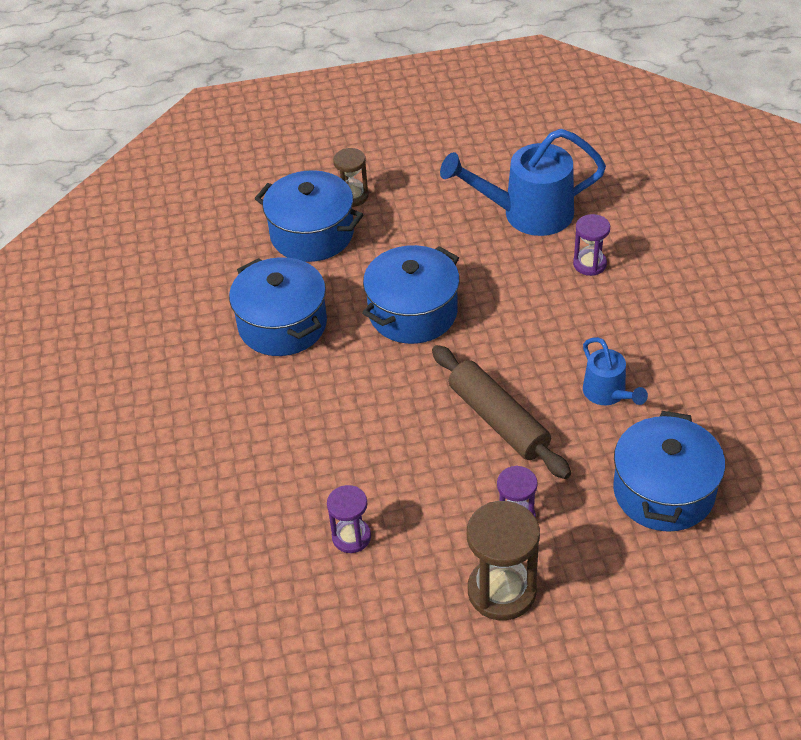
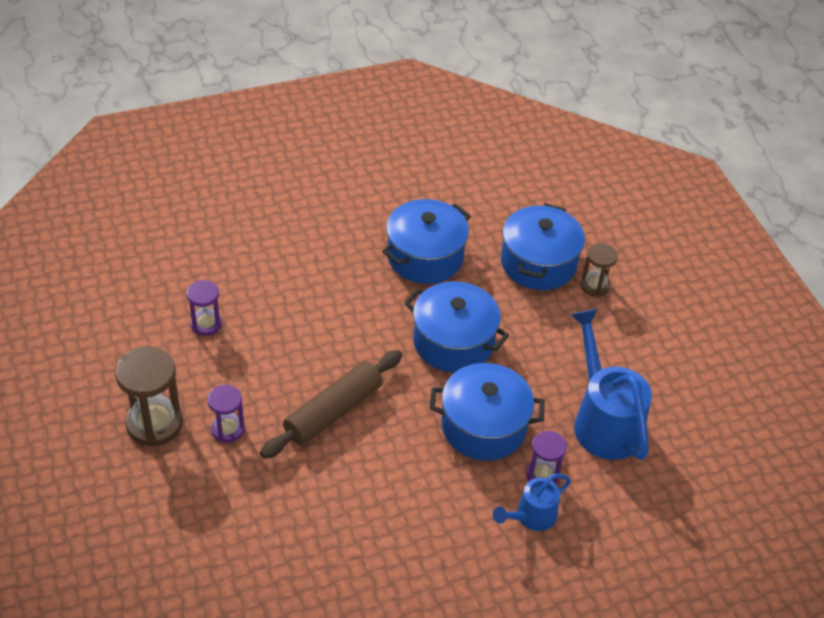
camera: 75 degrees right, 0 degrees up
blue watering can [583,337,648,405] -> blue watering can moved to [493,473,571,531]
blue pot [613,411,725,532] -> blue pot moved to [430,363,545,461]

